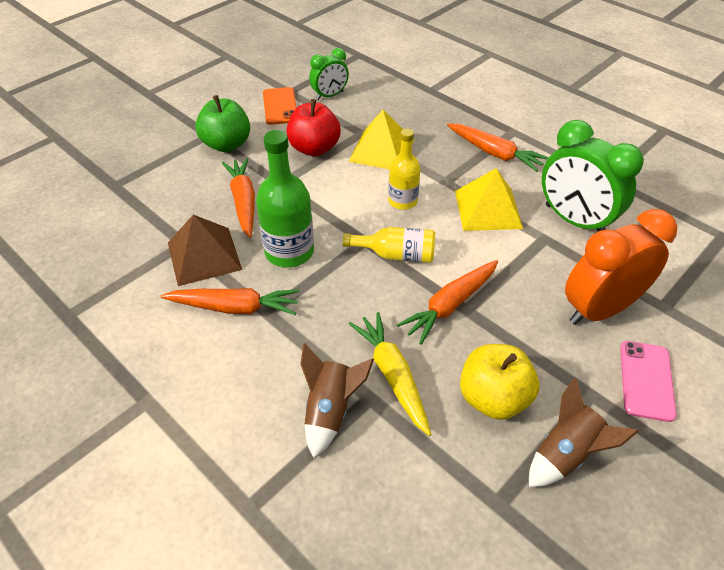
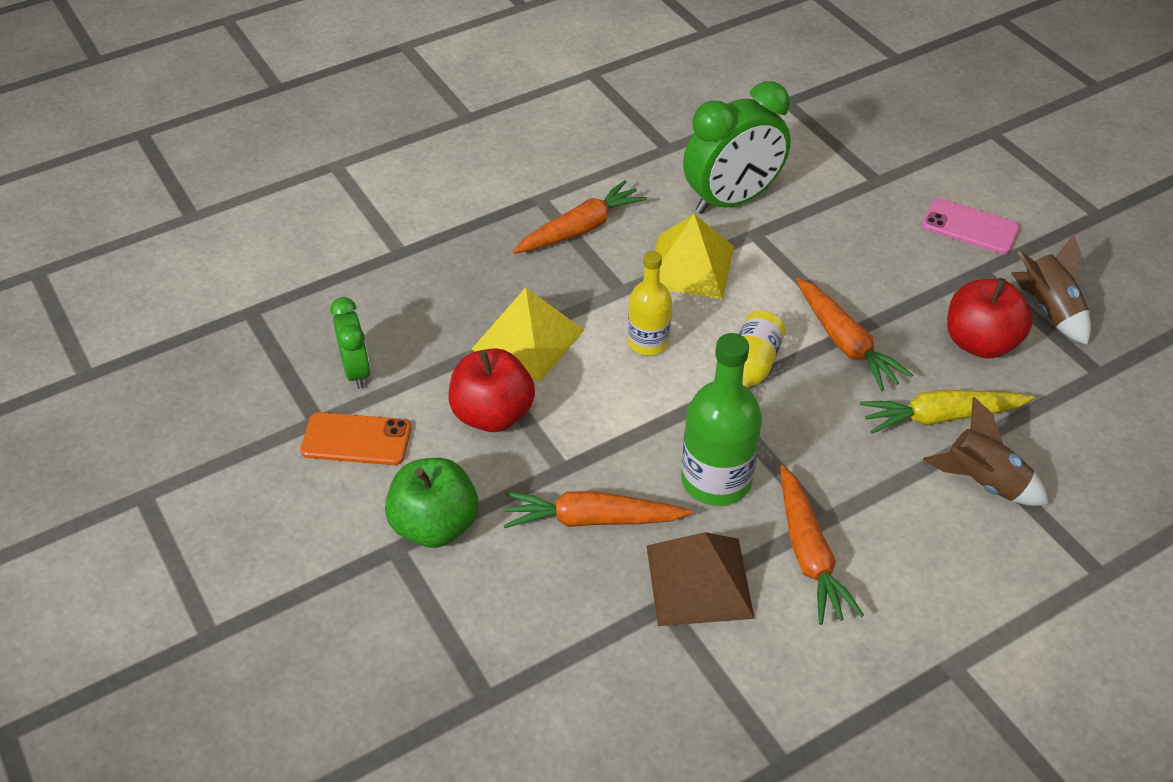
camera: 75 degrees left, 0 degrees up
orange carrot [161,288,300,315] -> orange carrot turned 150 degrees clockwise [780,465,864,625]
yellow apple [460,344,539,420] -> red apple [947,278,1033,359]
orange clock [565,209,677,325] -> none

